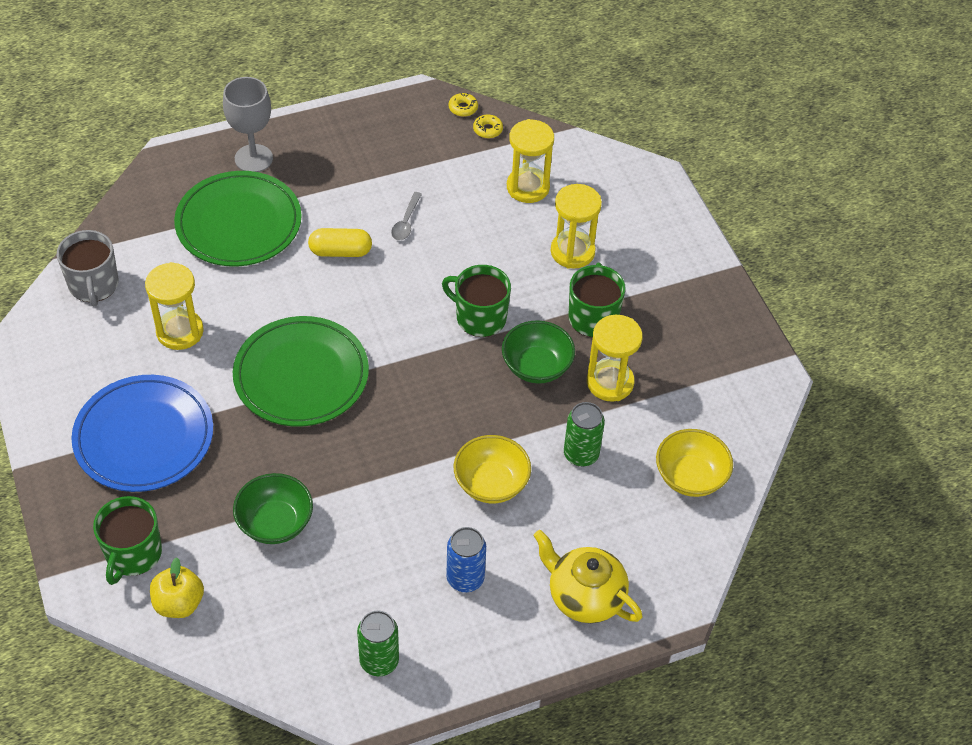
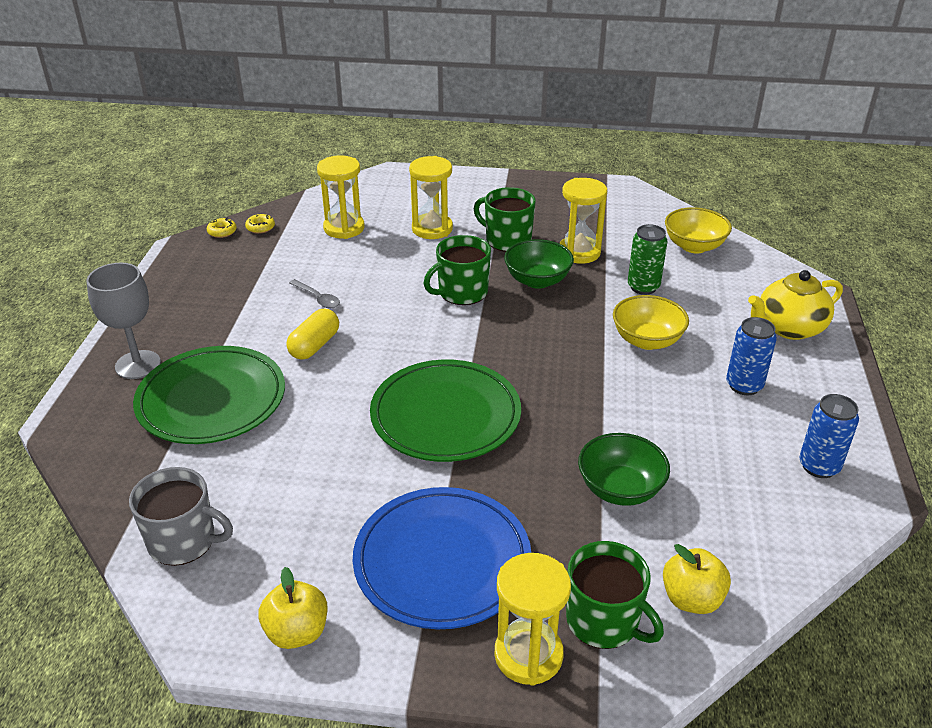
camera: 60 degrees left, 15 degrees down
yellow hourglass [145,262,204,350] -> yellow hourglass moved to [494,553,571,686]
green can [357,611,399,676] -> blue can [799,394,859,478]
none -> yellow apple [258,567,327,649]

